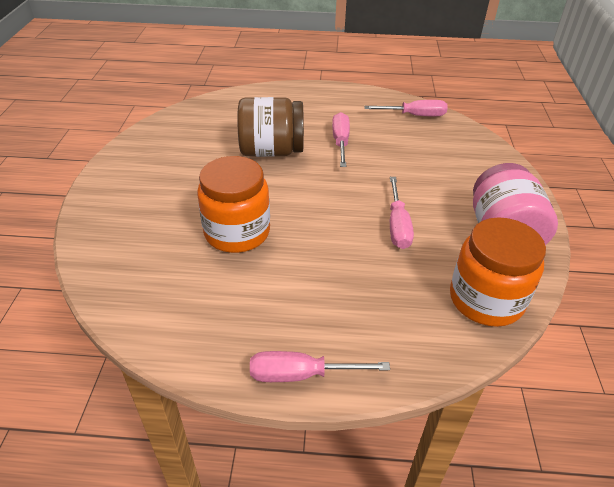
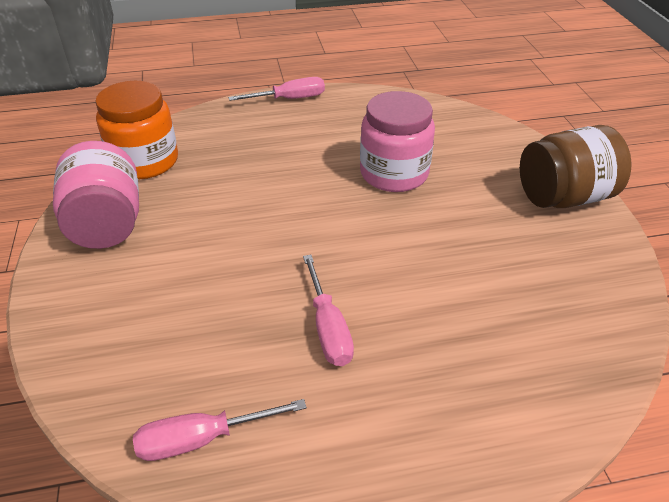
camera: 165 degrees right, 0 degrees up
orange jar [197,156,270,253] -> pink jar [360,91,435,192]
brown jar [237,97,304,157] -> brown jar moved to [520,125,631,208]
pink screwdriver [390,177,414,249] -> none

